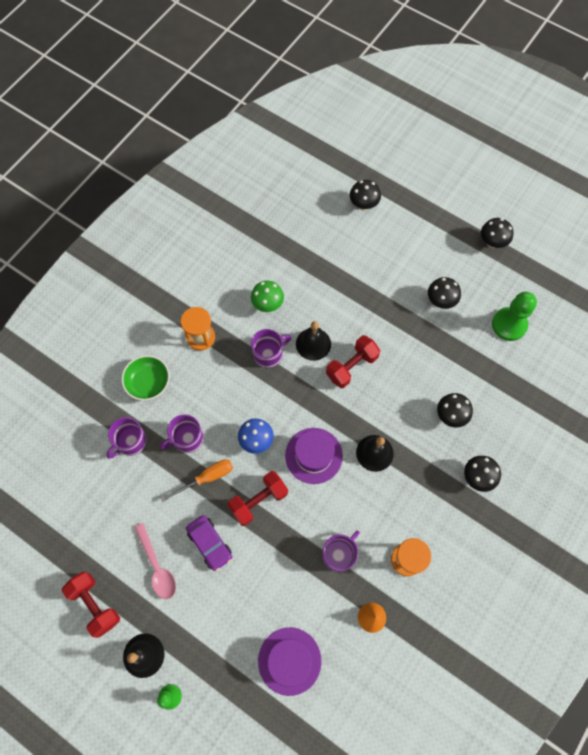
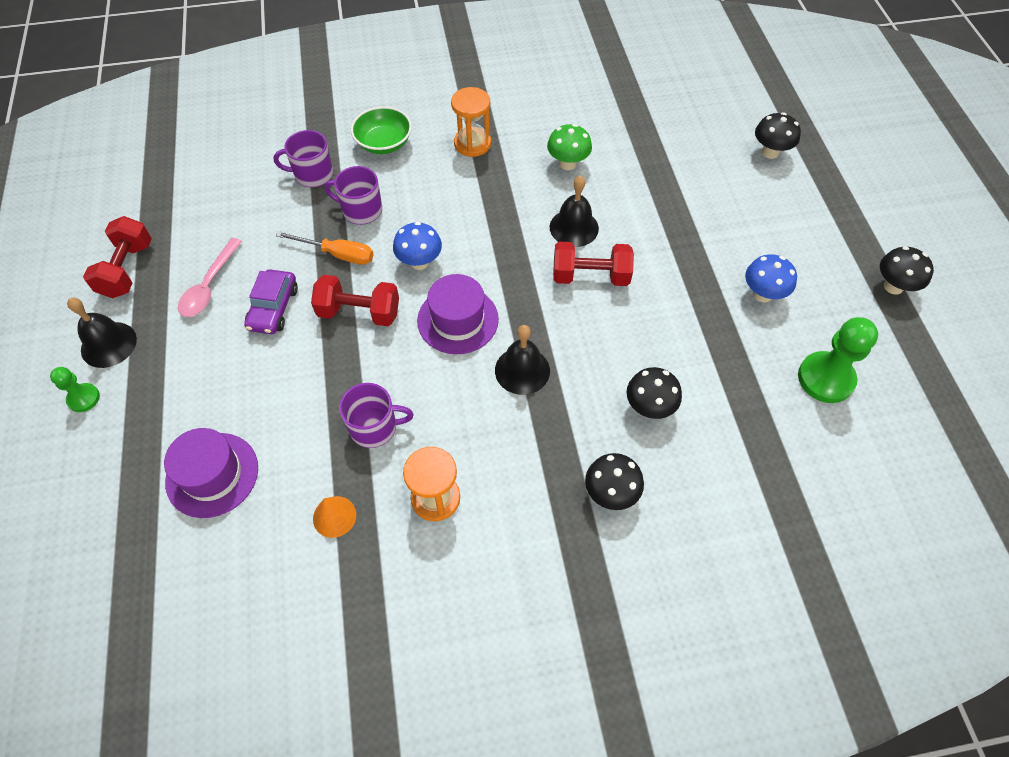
camera: 45 degrees right, 10 degrees down
purple mug [251,329,291,368] -> none
black mushroom [428,277,461,309] -> blue mushroom [745,254,797,302]

